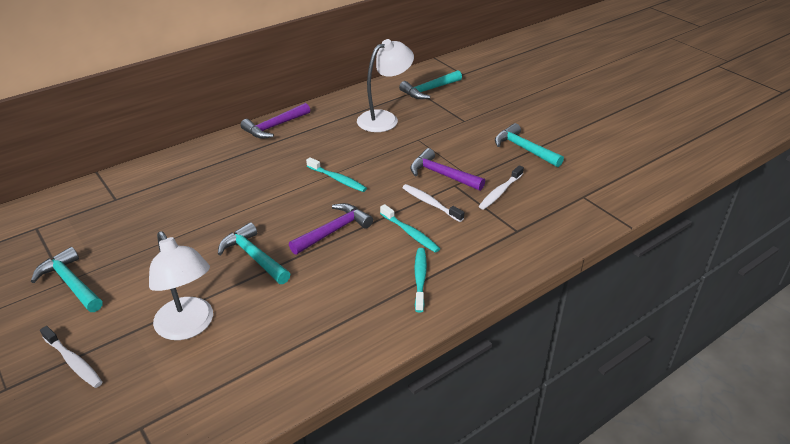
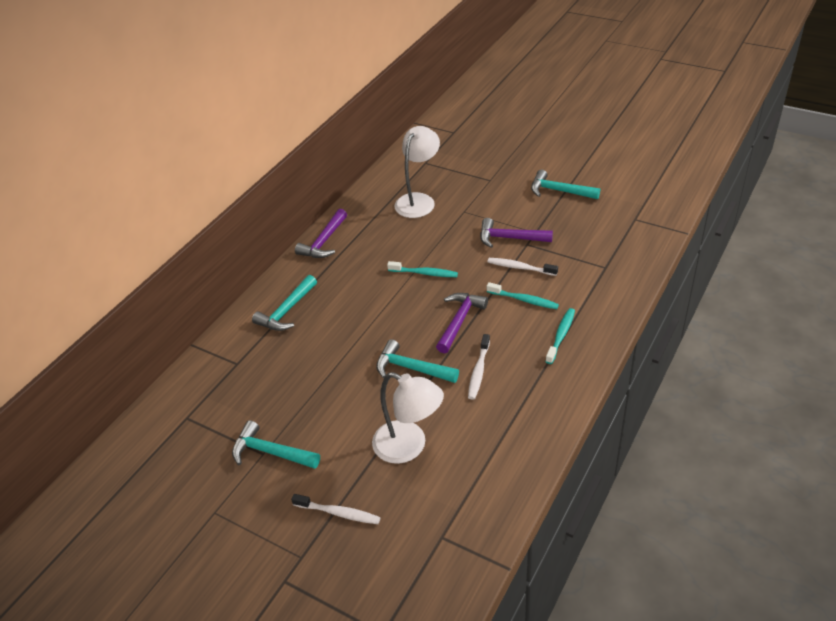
camera: 20 degrees left, 5 degrees up
turquoise hammer [399,70,462,99] -> turquoise hammer moved to [252,275,317,331]
turquoise toothbrush [415,248,427,312] -> turquoise toothbrush turned 45 degrees clockwise [545,308,575,364]
white toothbrush [479,165,524,210] -> white toothbrush moved to [468,334,490,400]

